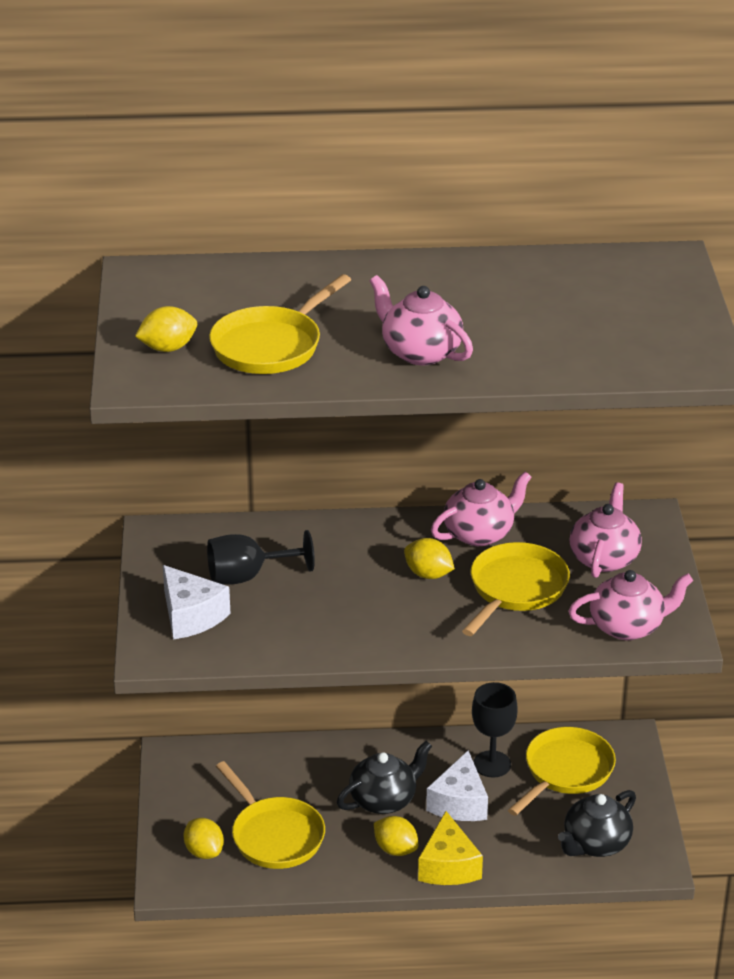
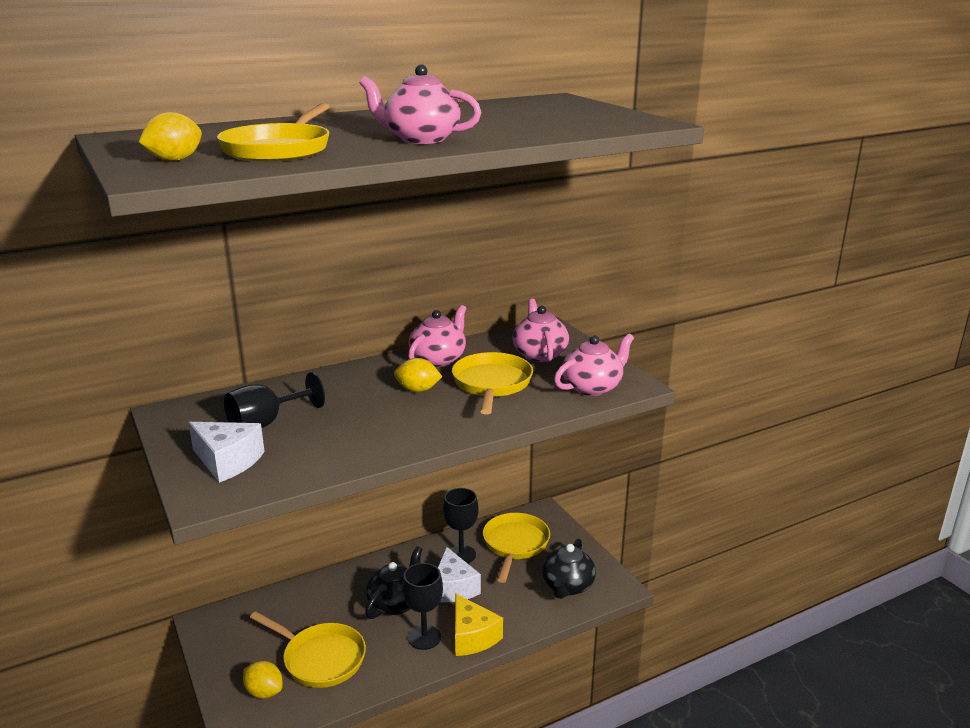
camera: 25 degrees left, 10 degrees down
yellow lemon [374,816,418,856] -> black goblet [402,563,443,650]

